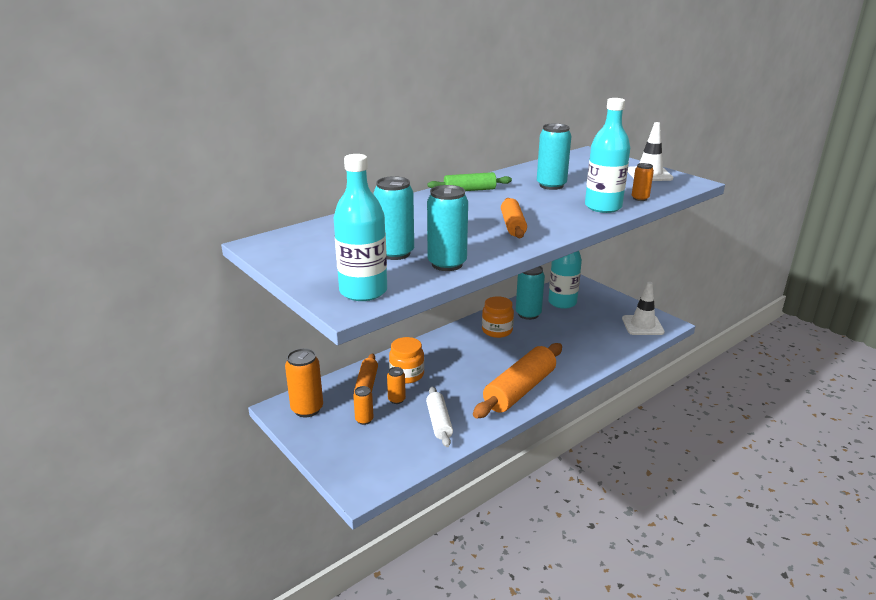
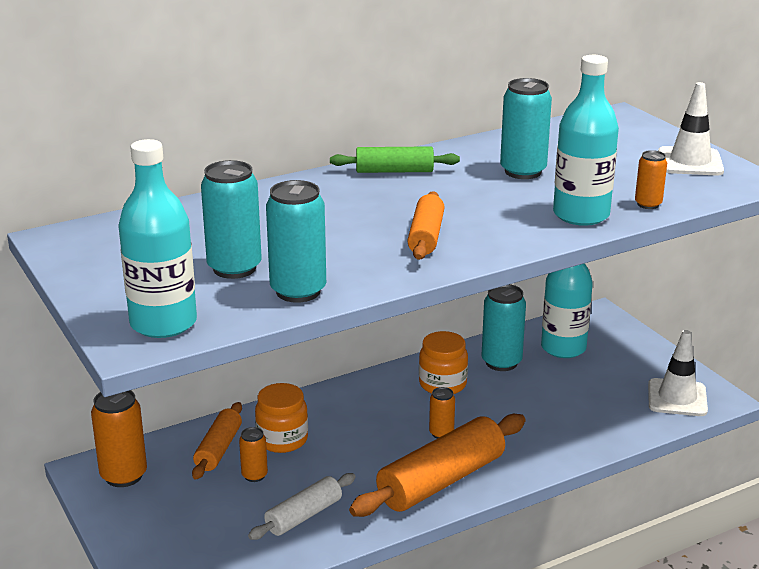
camera: 10 degrees right, 0 degrees up
orange can [353,386,374,425] -> orange can moved to [429,387,455,439]
white rolling pin [426,387,453,447] -> white rolling pin turned 45 degrees clockwise [248,473,356,540]

